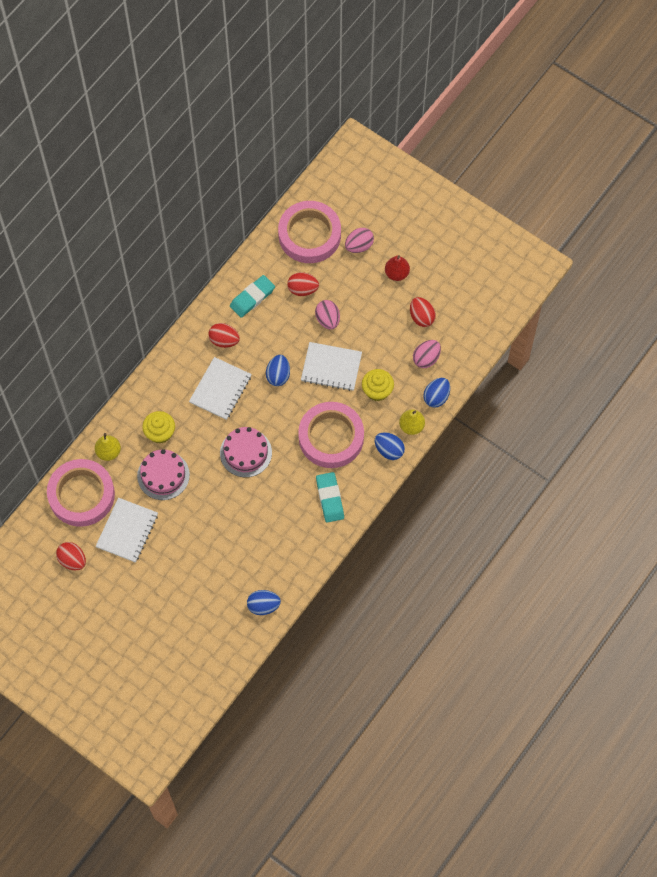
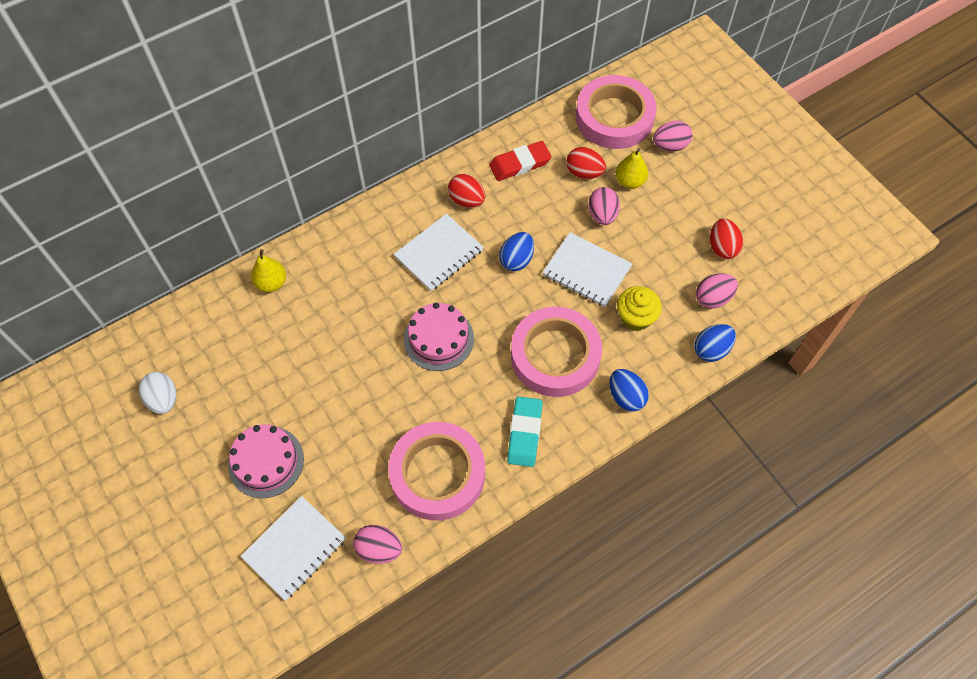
camera: 20 degrees right, 5 degrees down
pink tape [47,459,115,527] -> pink tape moved to [388,422,485,520]
red egg [56,542,86,571] -> white egg [139,372,176,414]
white notebook [95,498,158,563] -> white notebook moved to [241,496,346,600]
pink cake [137,449,190,500] -> pink cake moved to [228,424,304,498]
yellow cupcake [142,411,175,444] -> none
turquoise eraser [230,275,275,318] -> red eraser [489,141,552,181]
blue egg [247,590,281,615] -> pink egg [353,525,402,564]
red pear [385,255,410,281] -> none
yellow pear [399,410,425,435] -> yellow pear moved to [616,148,648,189]

